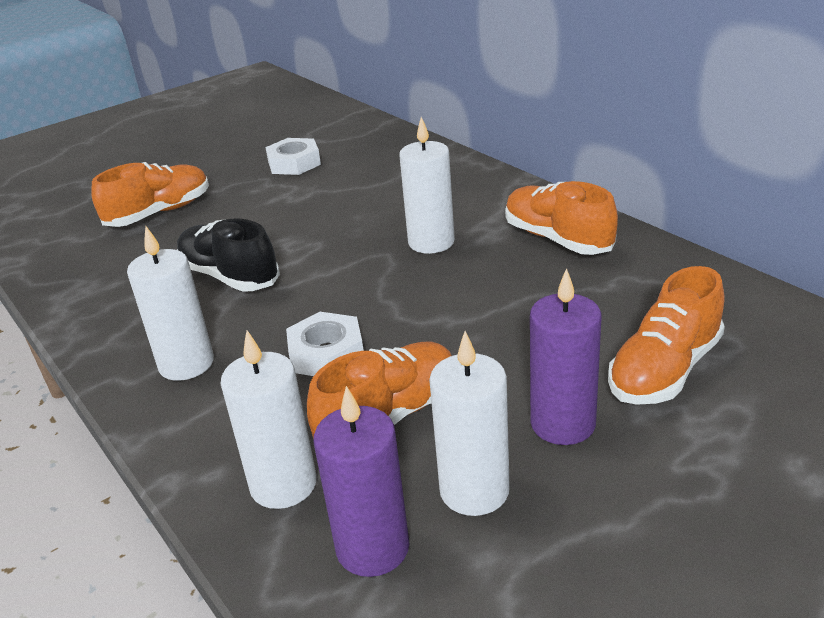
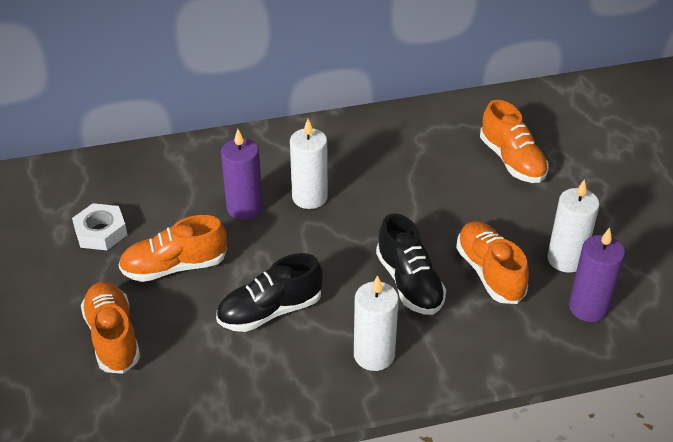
camera: 70 degrees left, 10 degrees up
white candle [221,330,317,509] -> none
white nut [286,312,364,376] -> black shoe [376,213,446,315]
orange shoe [505,181,618,255] -> orange shoe moved to [118,215,227,282]
purple candle [530,268,601,445] -> purple candle moved to [221,129,263,220]

